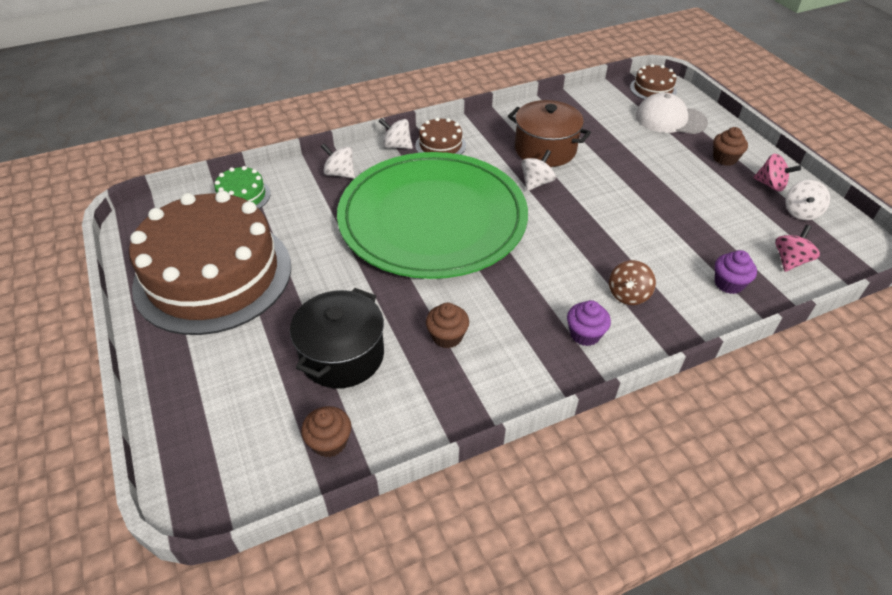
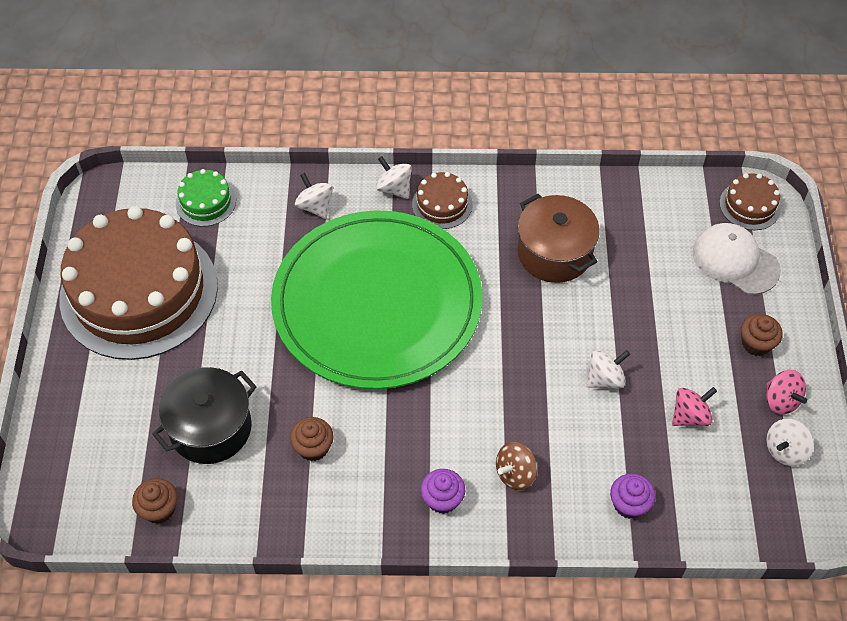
camera: 25 degrees right, 10 degrees up
white spinning top [521,150,556,191] -> white spinning top moved to [586,350,630,389]
pink spinning top [775,225,820,272] -> pink spinning top moved to [672,387,717,426]

